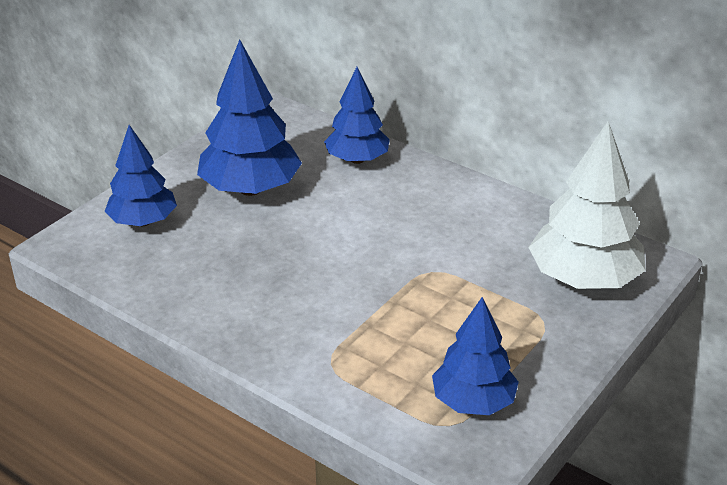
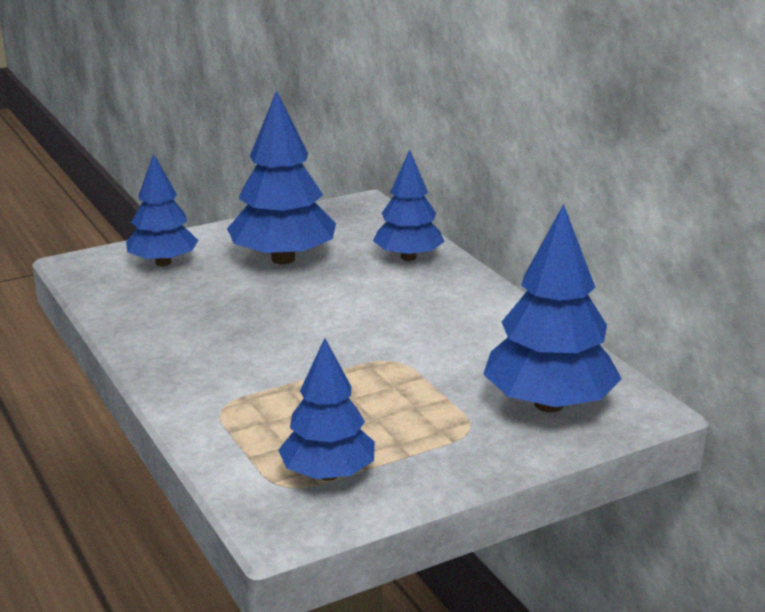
camera: 25 degrees right, 10 degrees down
white tree [528,121,646,289] -> blue tree [483,204,622,413]

